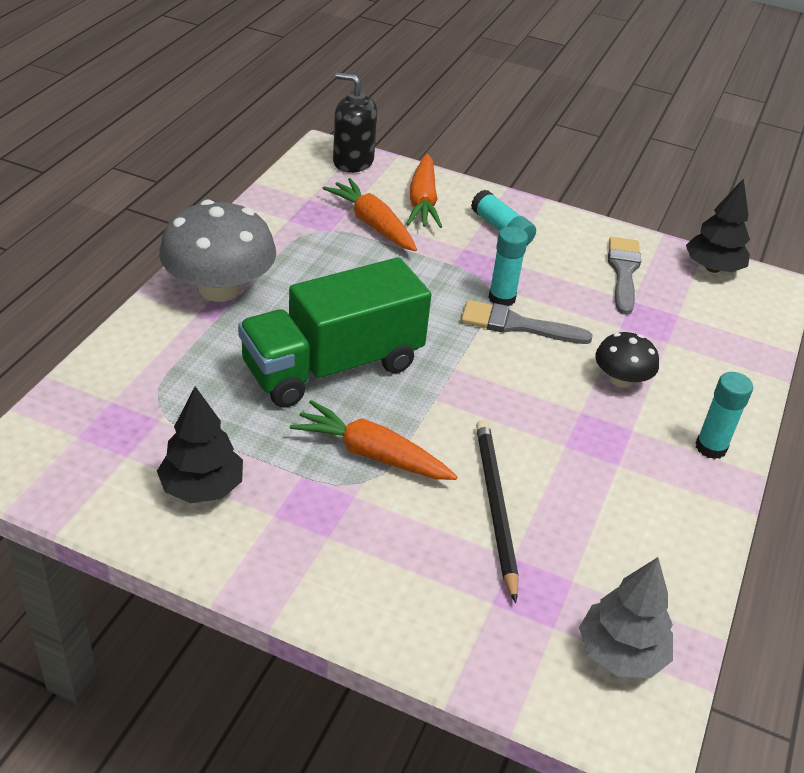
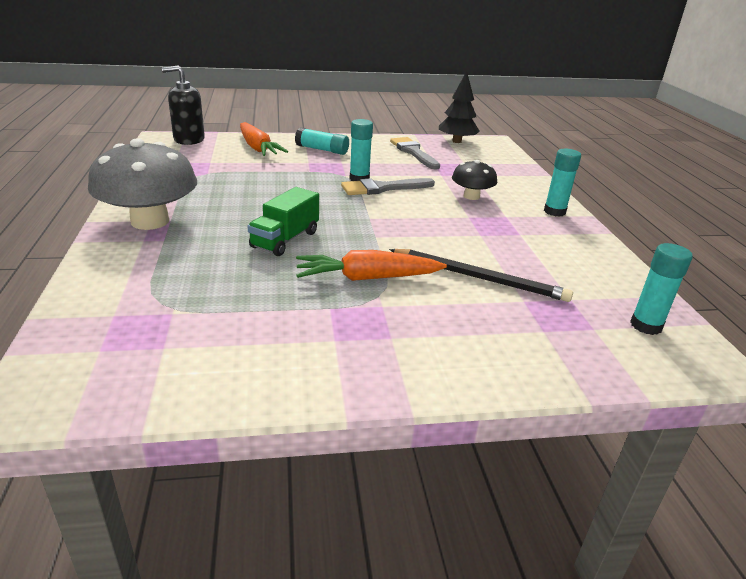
camera: 30 degrees left, 10 degrees down
black tree [157,386,243,503] -> none
green truck [238,257,431,408] -> green truck [247,187,319,256], size x0.53
orange carrot [322,178,417,251] -> none
black pencil [476,420,519,603] -> black pencil turned 150 degrees clockwise [389,249,573,302]
grey tree [579,557,673,678] -> turquoise glue stick [630,243,693,335]

